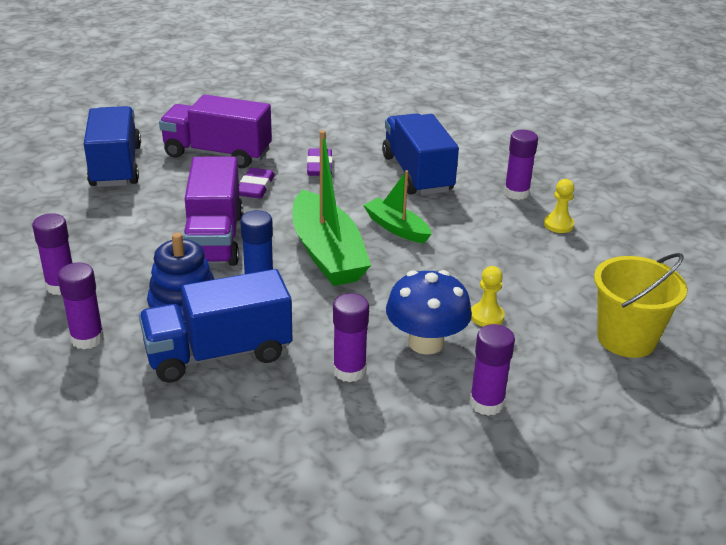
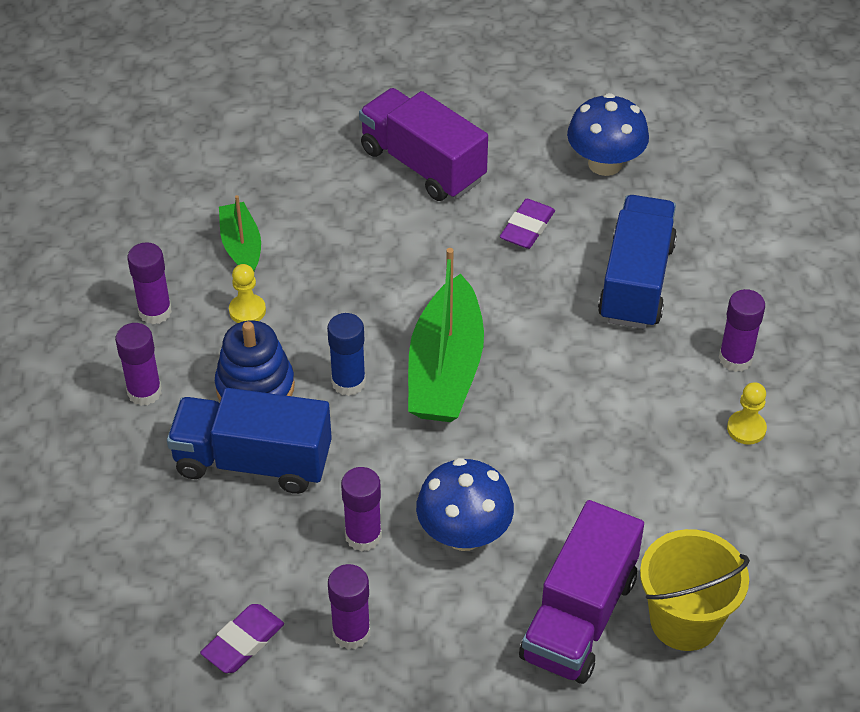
camera: 30 degrees right, 15 degrees up
blue truck [84,106,141,187] -> none
purple truck [183,157,243,266] -> purple truck moved to [519,500,644,684]
purple eraser [239,168,275,198] -> purple eraser moved to [200,604,284,673]
green boat [363,170,431,243] -> green boat moved to [219,195,261,271]
purple glue stick [470,324,515,416] -> purple glue stick moved to [328,564,370,650]
yellow pawn [471,266,505,327] -> yellow pawn moved to [229,264,266,323]
none -> blue mushroom [567,93,649,176]

